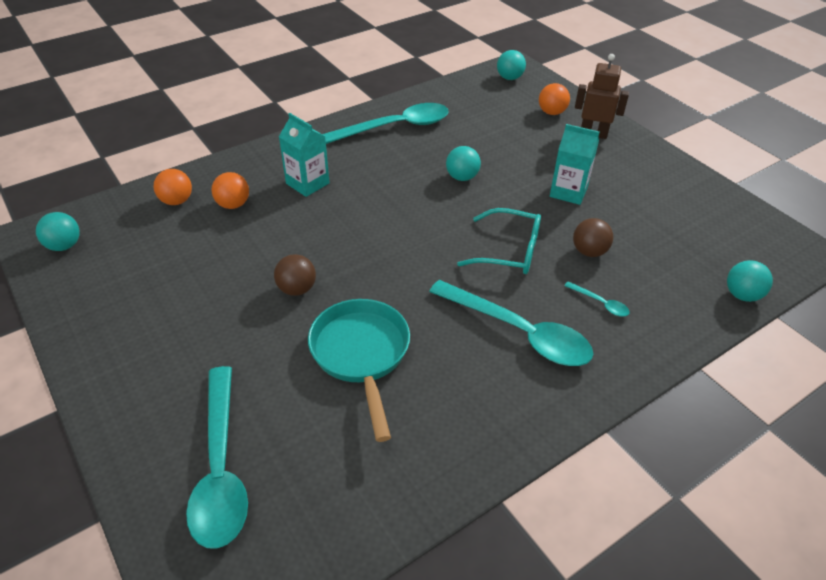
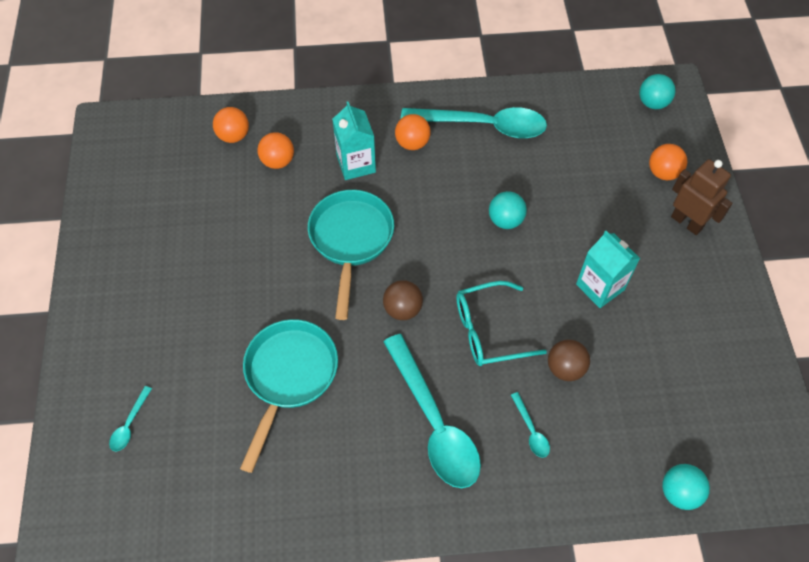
camera: 30 degrees right, 15 degrees up
turquoise ball [36,212,80,251] -> none
turquoise spoon [186,366,248,549] -> turquoise spoon [109,386,152,452], size x0.41
brown ball [274,254,316,296] -> brown ball moved to [383,280,423,320]
turquoise glasses [457,208,541,274] -> turquoise glasses turned 120 degrees clockwise [456,281,547,366]
none -> turquoise pan [308,190,394,320]
none -> orange ball [395,114,431,150]

